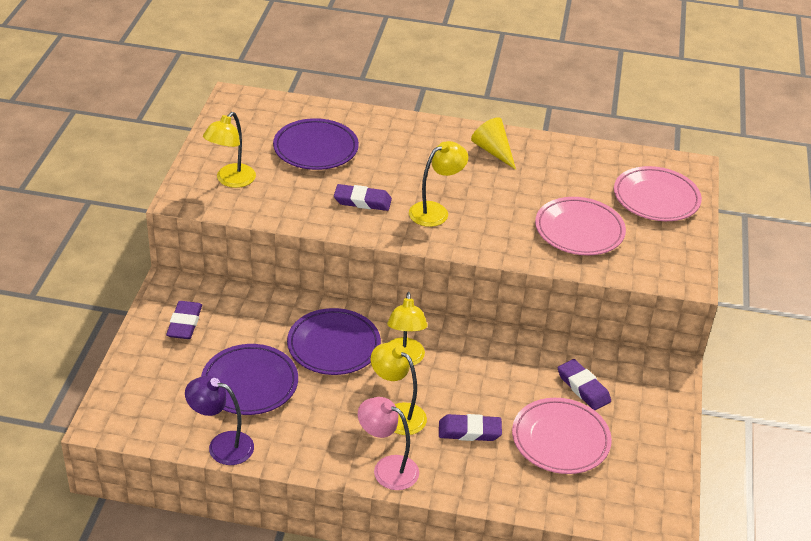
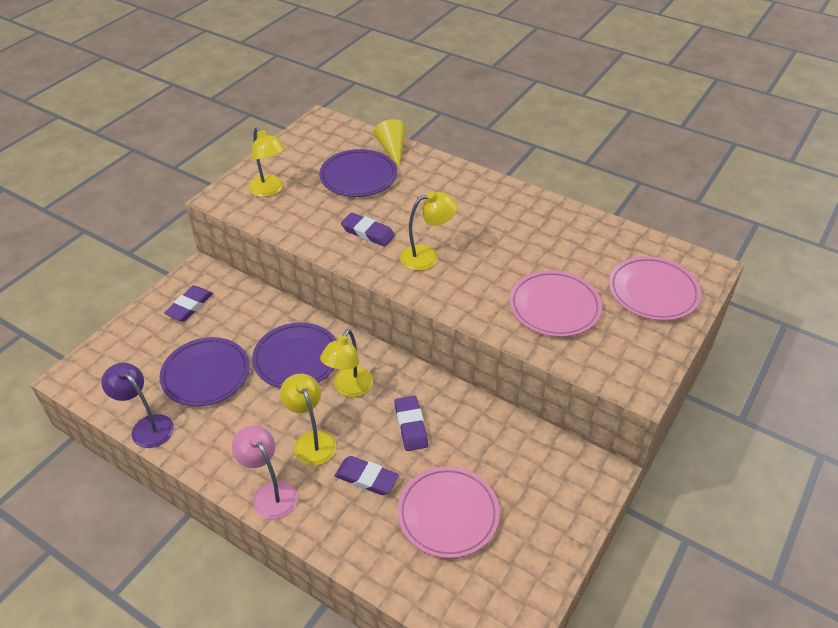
camera: 25 degrees right, 5 degrees up
yellow lamp [203,112,256,188] -> yellow lamp turned 90 degrees counterclockwise [248,127,285,197]
yellow cone [471,118,516,170] -> yellow cone moved to [374,119,406,168]
purple eraser [558,359,611,410] -> purple eraser moved to [394,396,428,451]

